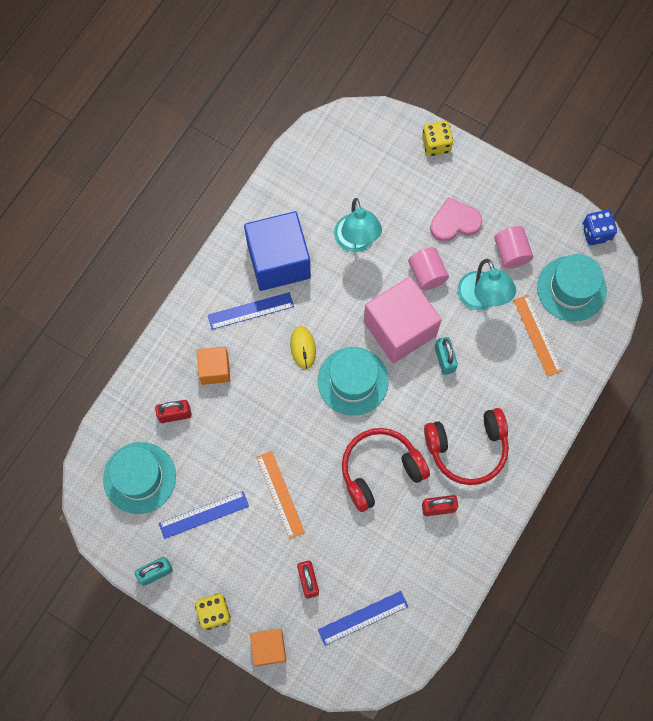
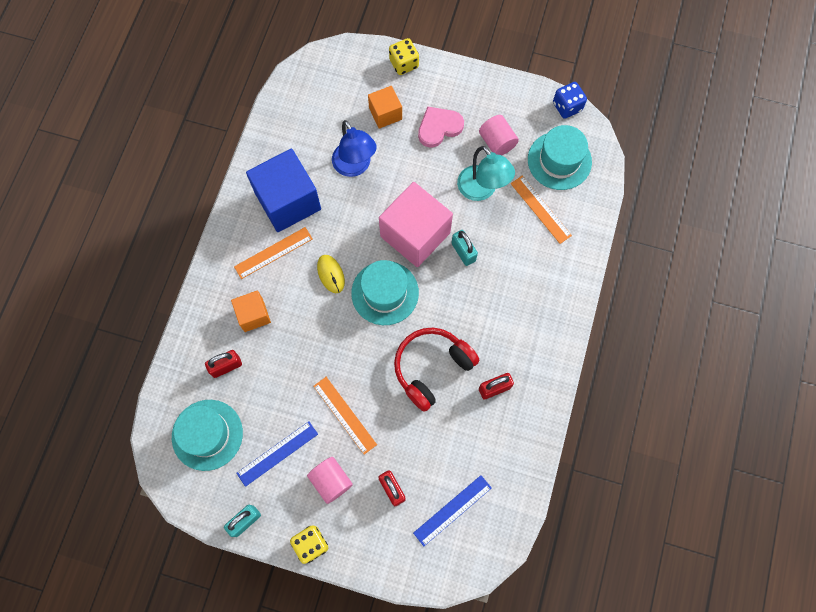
camera: 15 degrees left, 0 degrees up
blue ruler [208,292,294,330] -> orange ruler [234,227,313,279]
orange cube [250,629,286,666] -> orange cube moved to [368,86,402,129]
turquoise lamp [334,198,382,252] -> blue lamp [332,120,377,177]
pink cylinder [408,247,449,290] -> pink cylinder moved to [307,457,353,504]
red headphones [424,408,509,485] -> none

